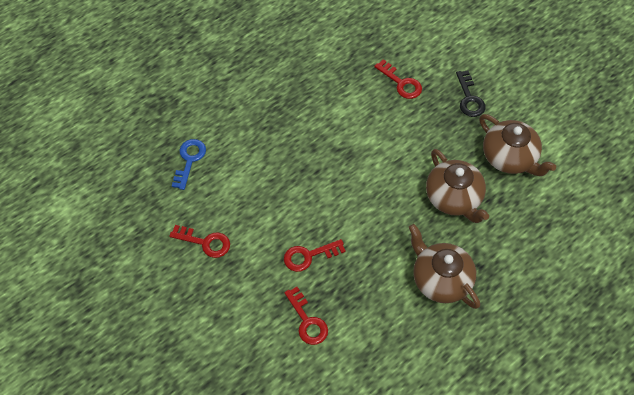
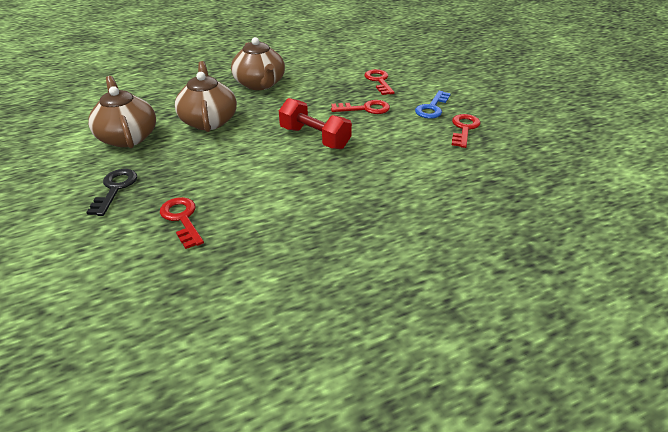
camera: 165 degrees left, 20 degrees down
red key [169,225,230,258] -> red key turned 75 degrees clockwise [452,114,480,148]
blue key [172,139,206,190] -> blue key moved to [415,91,451,119]
none -> red dumbbell [279,98,352,149]

